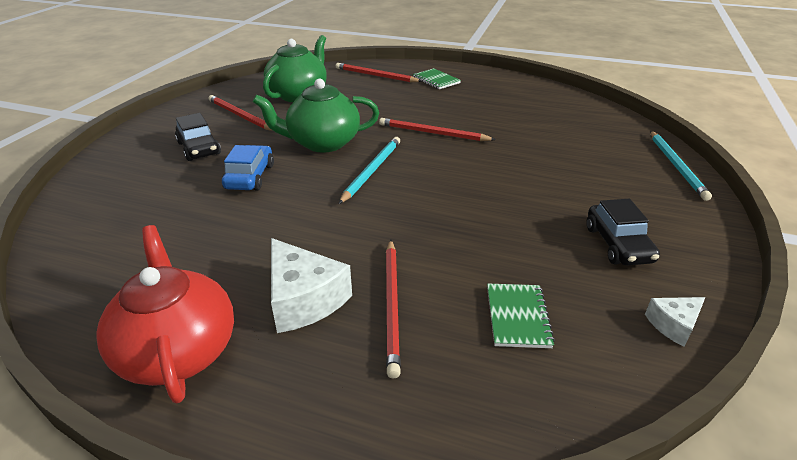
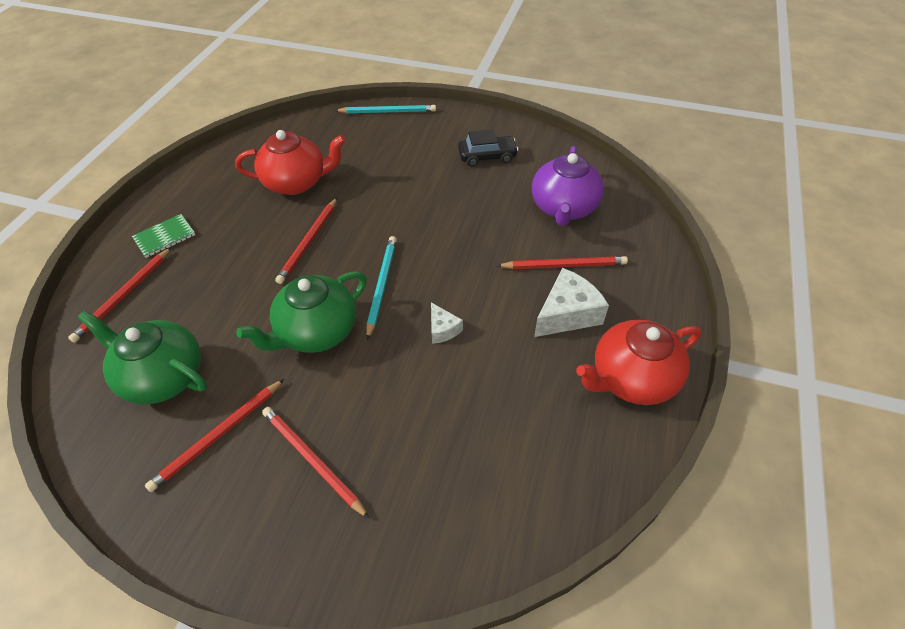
camera: 90 degrees left, 15 degrees up
black car [175,113,221,161] -> red pencil [262,407,369,518]
blue car [222,145,274,190] -> none
green teapot [253,79,379,153] -> green teapot turned 60 degrees clockwise [236,271,367,353]
turquoise pencil [339,137,400,204] -> turquoise pencil turned 75 degrees clockwise [366,236,397,340]
green notebook [487,284,555,348] -> purple teapot [532,146,604,226]
white cheese [645,297,705,346] -> white cheese moved to [431,302,463,344]
none -> red teapot [235,130,346,195]

